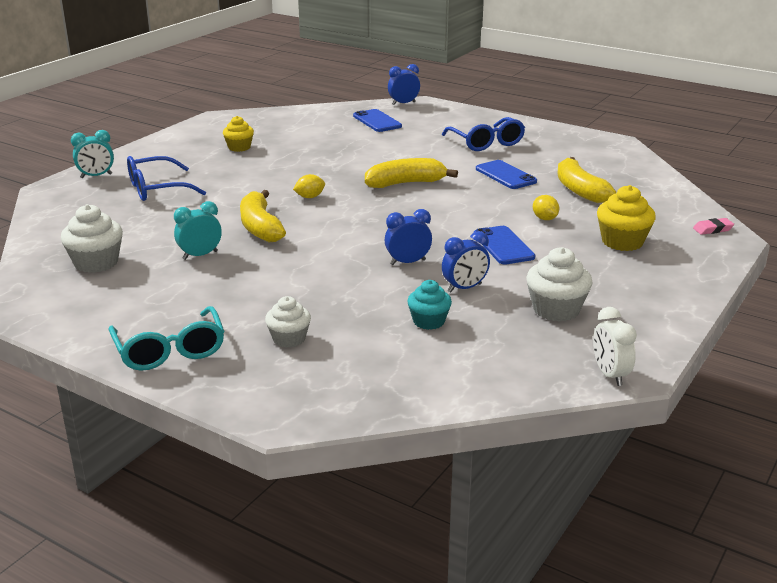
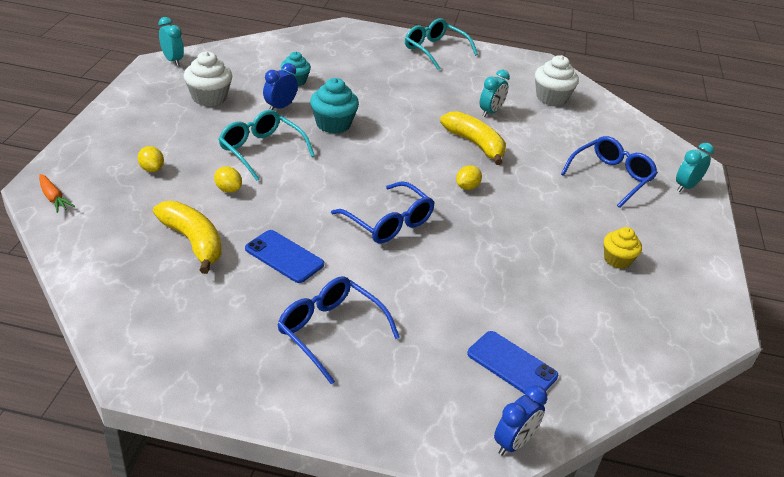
camera: 155 degrees right, 10 degrees up
white cupcake [265,296,311,348] -> none
yellow banana [365,158,458,188] -> blue glasses [331,181,435,244]
blue clock [385,209,432,265] -> turquoise cupcake [310,78,359,134]
blue phone [474,226,535,265] -> turquoise glasses [219,110,315,181]
white clock [593,307,637,386] -> turquoise clock [158,17,184,66]
yellow cupcake [597,185,656,251] -> yellow lemon [138,146,164,172]
pink eraser [693,218,734,235] -> orange carrot [39,174,75,213]

